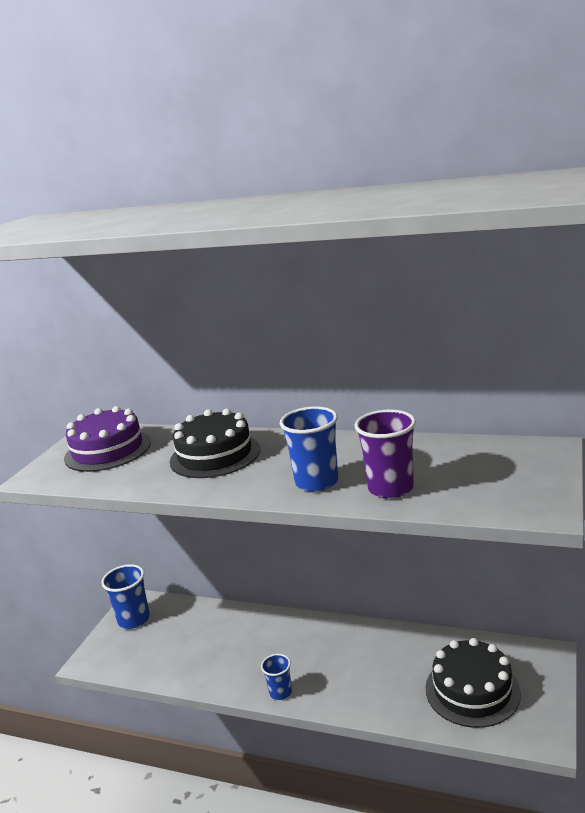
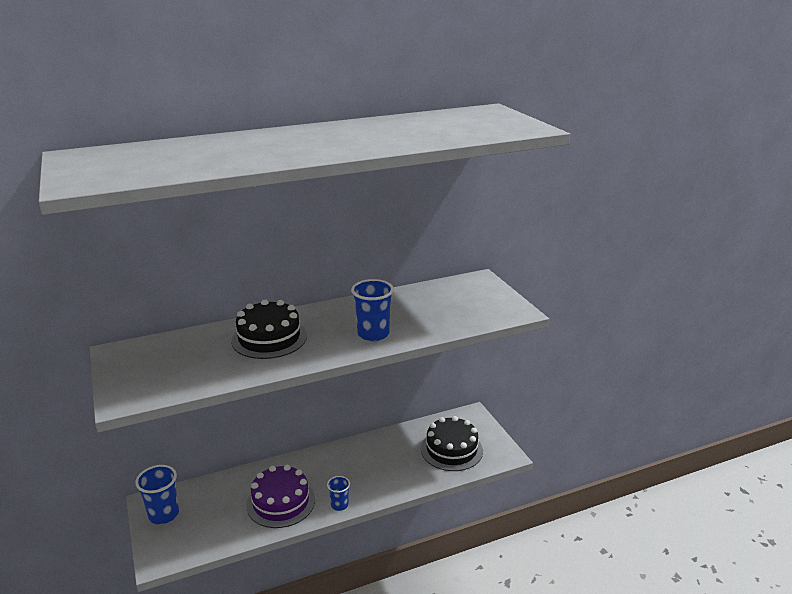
camera: 45 degrees left, 5 degrees up
purple cake [64,406,151,472] -> purple cake moved to [246,465,315,528]
purple cup [355,409,416,499] -> none

